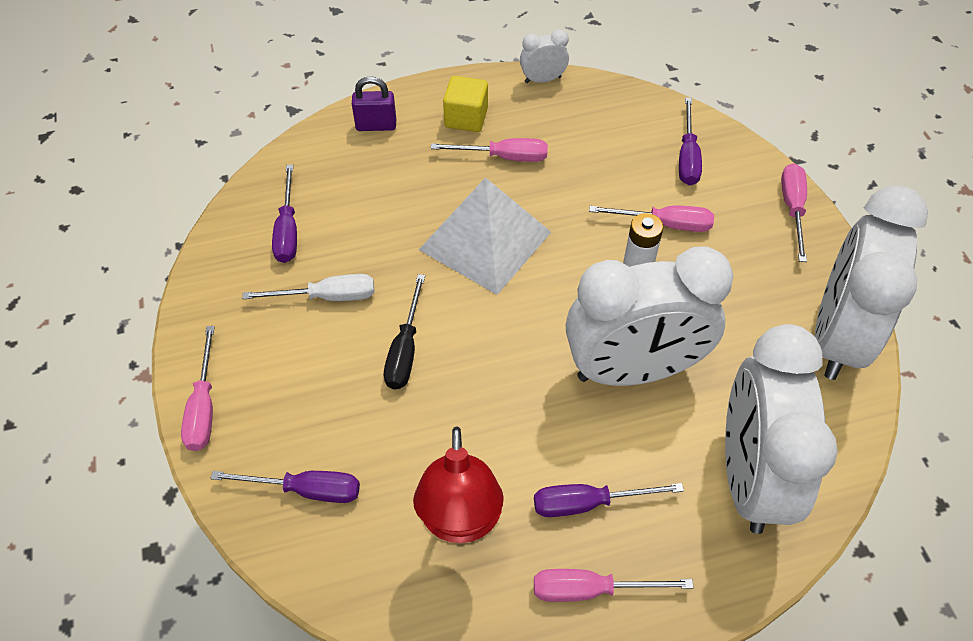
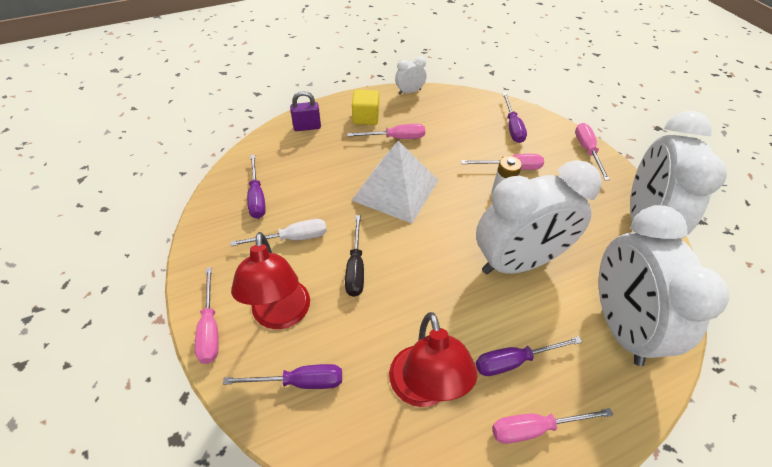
camera: 10 degrees left, 5 degrees down
none -> red lamp [231,232,310,329]

